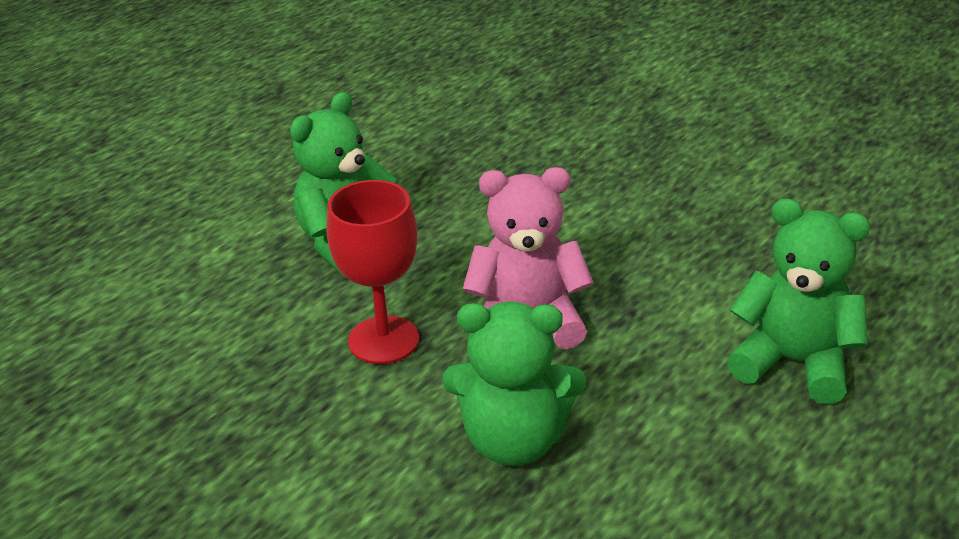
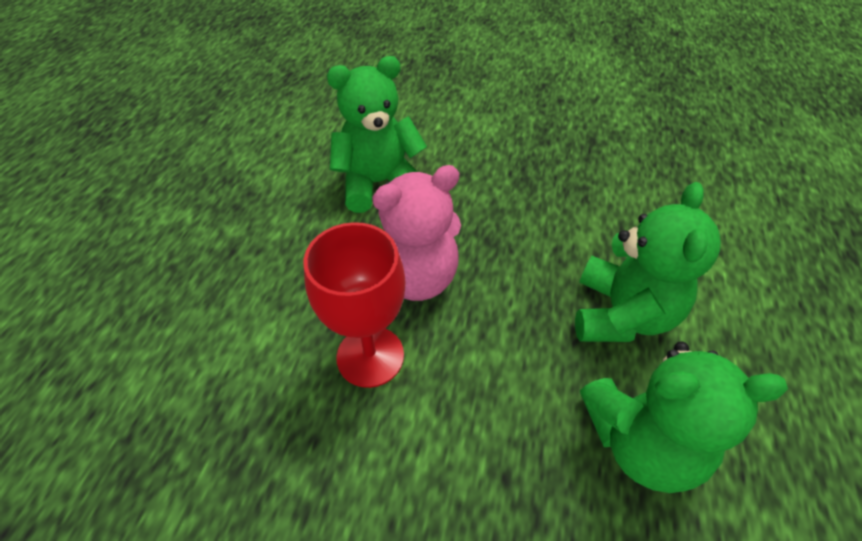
camera: 155 degrees right, 15 degrees up
red goblet [327,180,419,364] -> red goblet moved to [304,222,406,388]
green teddy bear [727,198,870,404] -> green teddy bear moved to [580,342,788,493]

